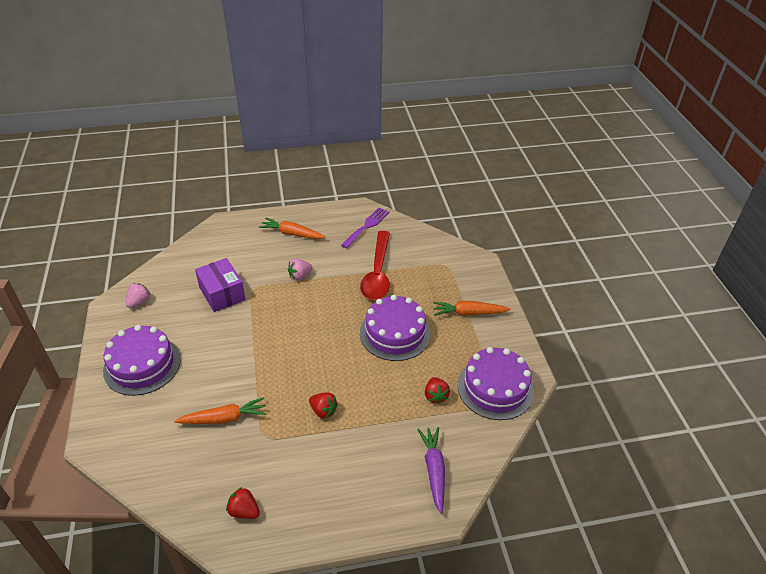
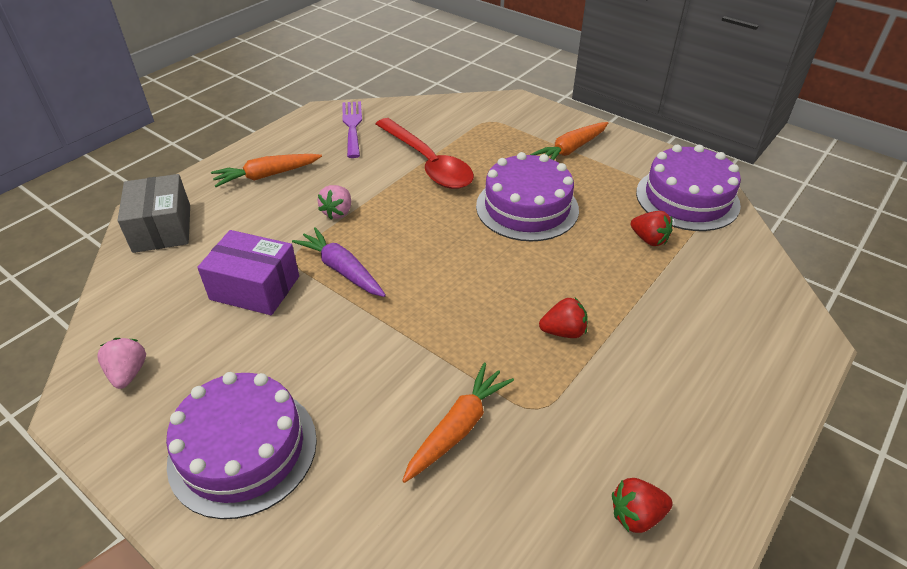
camera: 40 degrees left, 0 degrees up
purple carrot [417,427,445,514] -> purple carrot moved to [292,227,386,297]
none -> grey box [117,174,190,253]

